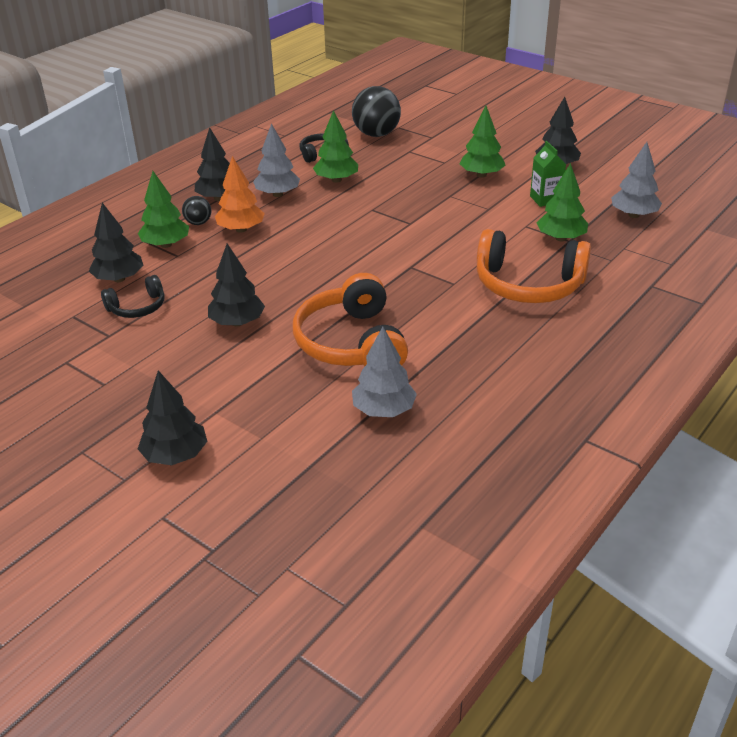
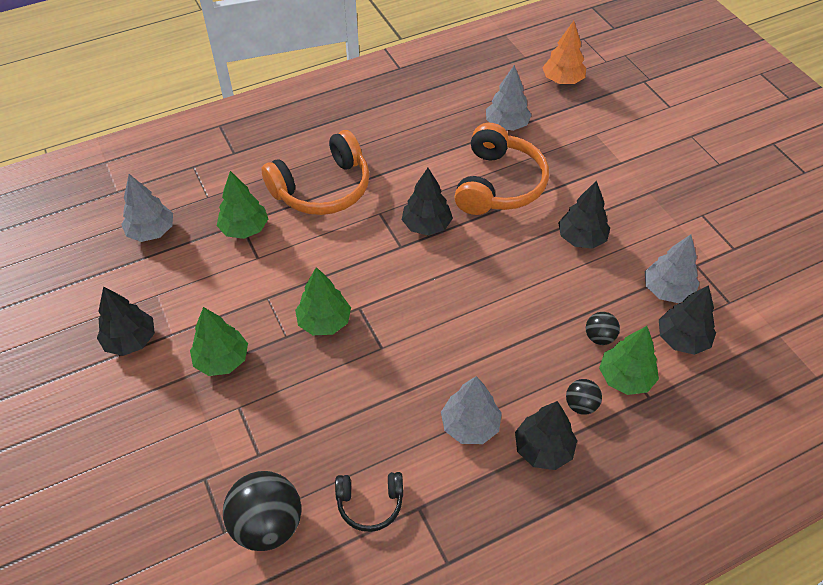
camera: 155 degrees left, 15 degrees up
black headphones [101,275,165,318] -> grey tree [645,235,700,303]
black tree [138,370,207,465] -> black tree moved to [402,168,453,236]
orange tree [215,156,265,233] -> orange tree moved to [542,21,586,84]
green tree [313,110,358,183] -> green tree moved to [295,267,351,335]
orange headphones [477,229,591,303] -> orange headphones turned 105 degrees clockwise [261,130,370,215]
green carton [530,141,566,207] -> none
none -> black ball [586,312,620,345]

